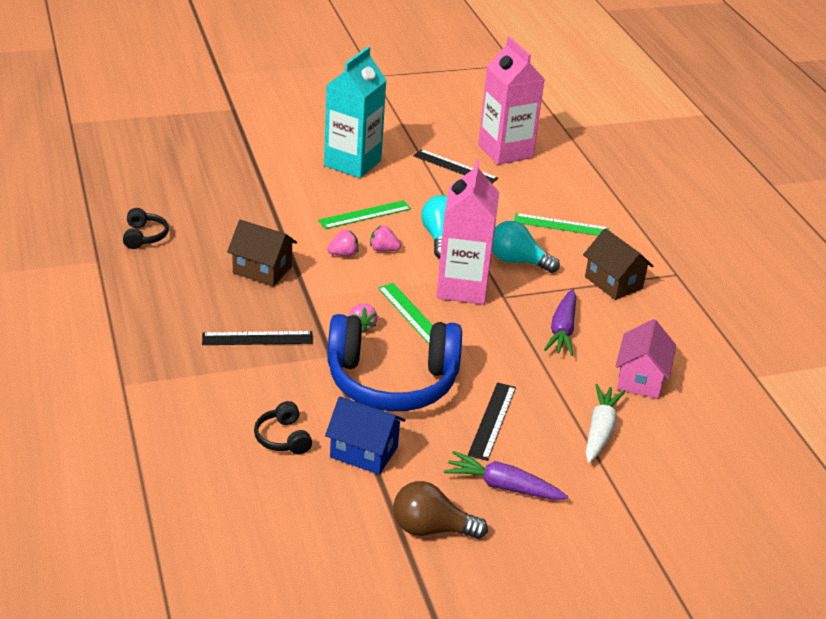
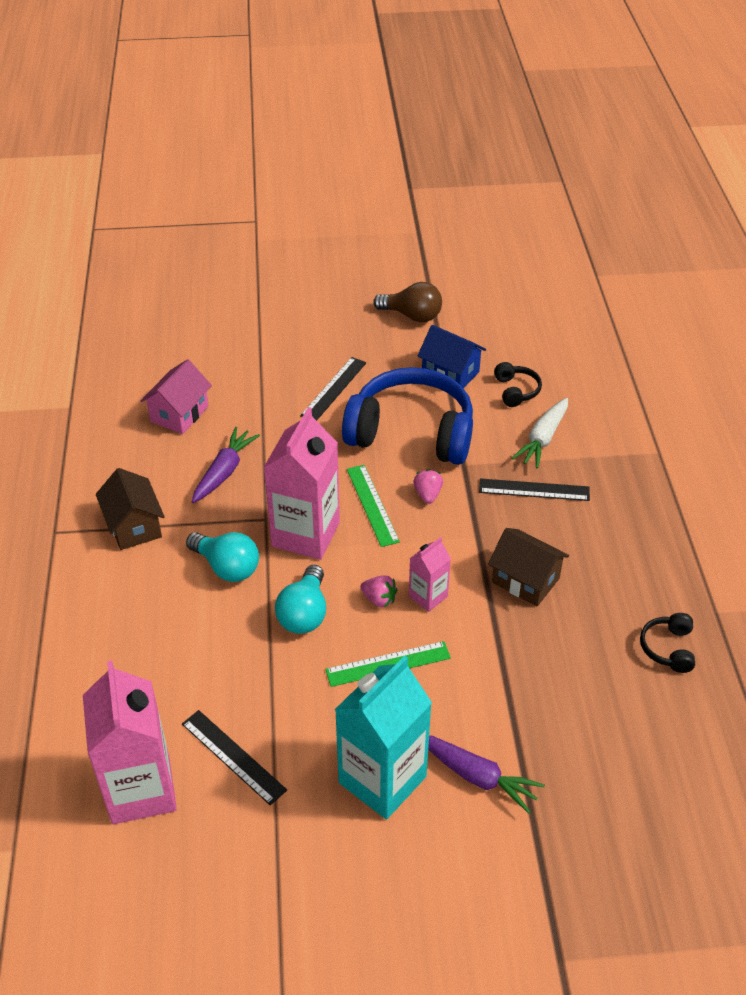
camera: 165 degrees left, 10 degrees up
pink strawberry [327,230,359,256] -> pink carton [409,537,451,612]
purple carrot [444,451,568,500] -> purple carrot moved to [428,735,545,814]
green ruler [514,213,610,236] -> none
white carrot [586,384,626,463] -> white carrot moved to [511,398,568,469]

